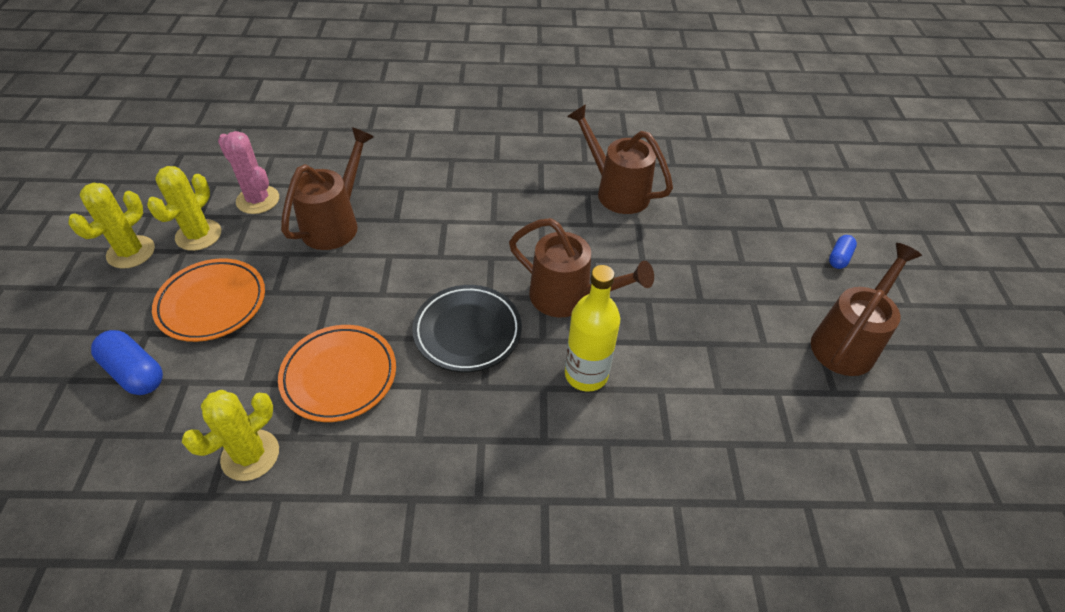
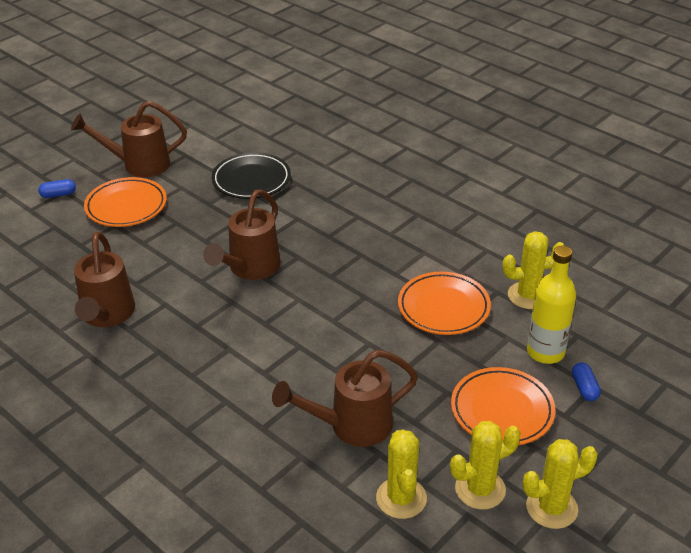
camera: 135 degrees left, 10 degrees down
blue capsule [91,330,163,395] -> blue capsule [572,363,601,401], size x0.60
pink cactus [218,131,279,214] -> yellow cactus [376,429,427,519]
black plate [412,285,522,372] -> black plate moved to [212,152,291,199]
brown watering can [509,218,654,317] -> brown watering can turned 135 degrees counterclockwise [203,190,281,280]
yellow bottle [565,265,620,392] -> yellow bottle moved to [527,246,576,364]
none -> orange plate [84,177,167,227]

